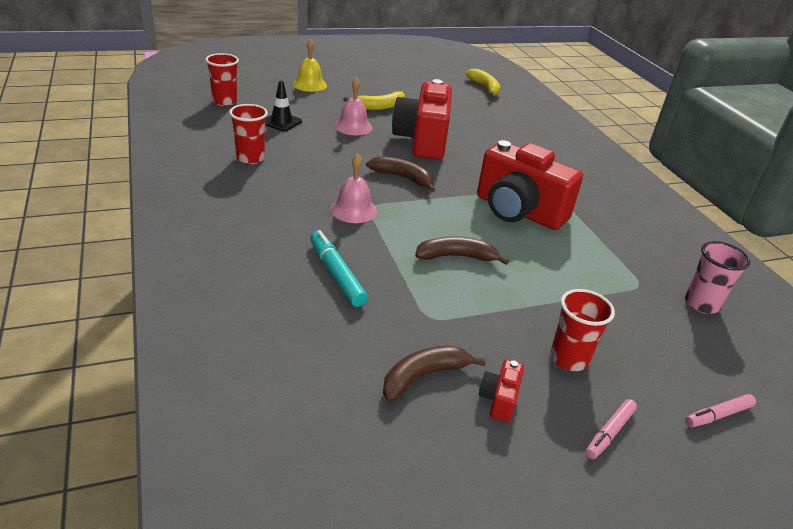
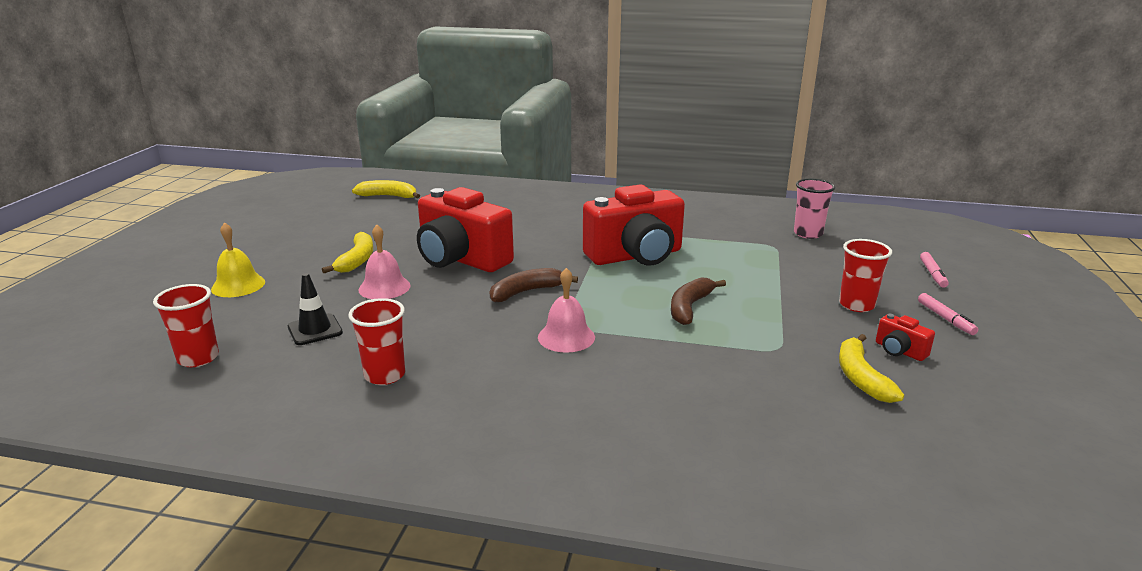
camera: 55 degrees left, 10 degrees down
turquoise marker [310,230,368,307] -> none
brown banana [383,346,486,402] -> yellow banana [839,334,904,403]

